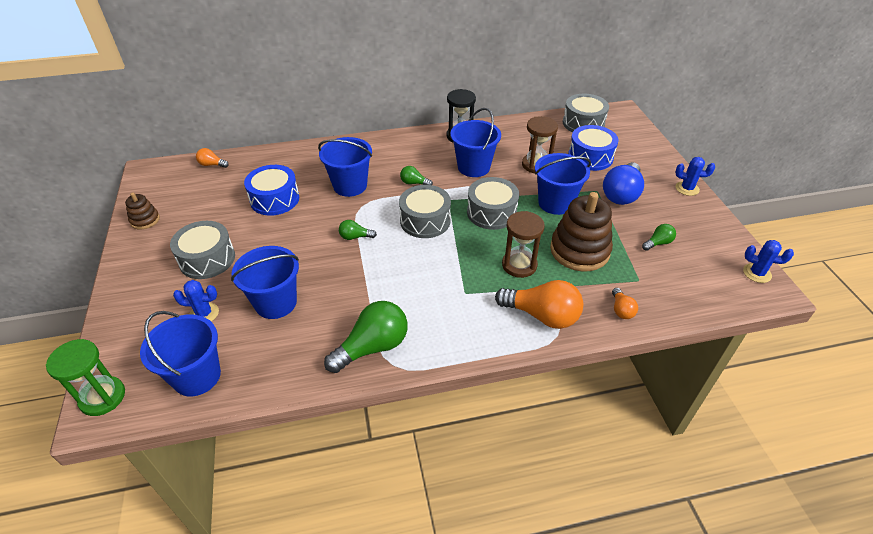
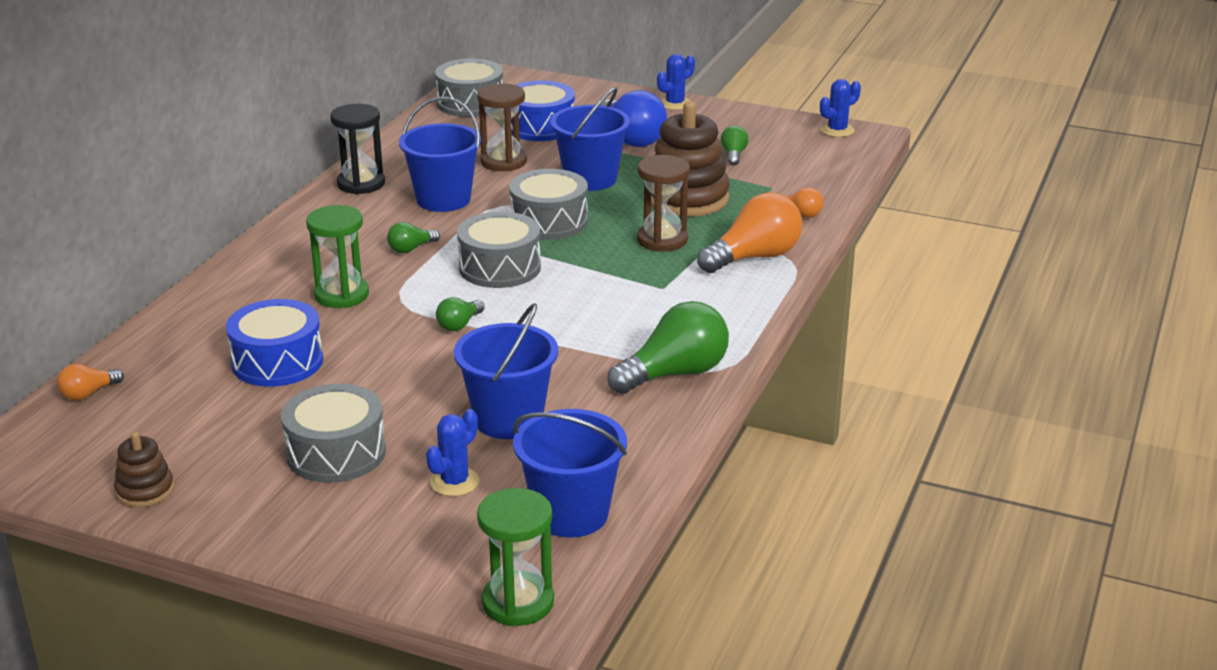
camera: 55 degrees left, 15 degrees down
blue bucket [318,137,372,197] -> green hourglass [306,205,369,308]
green light bulb [324,301,408,373] -> green light bulb turned 60 degrees clockwise [607,301,729,394]

